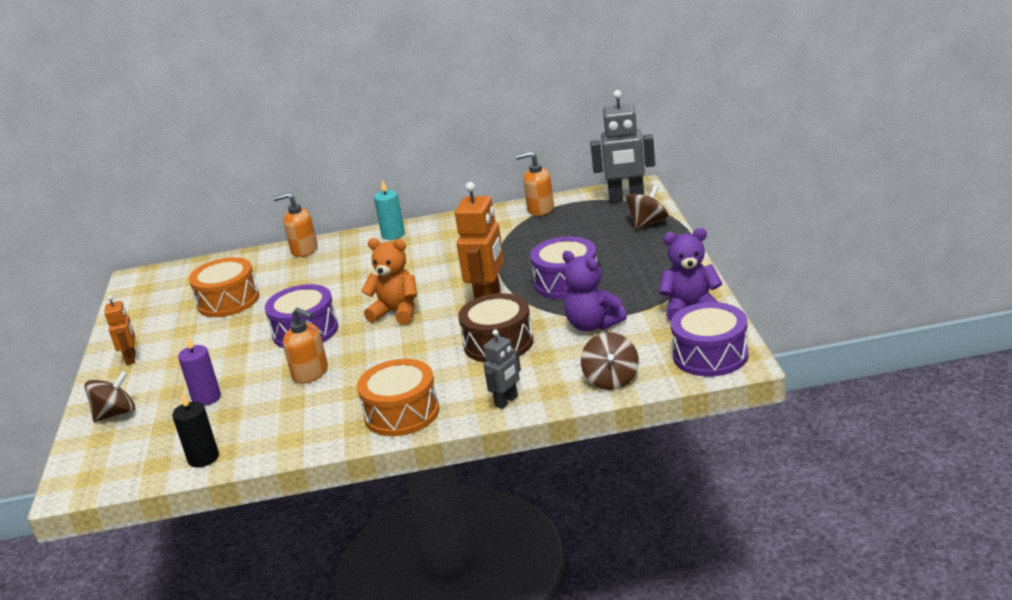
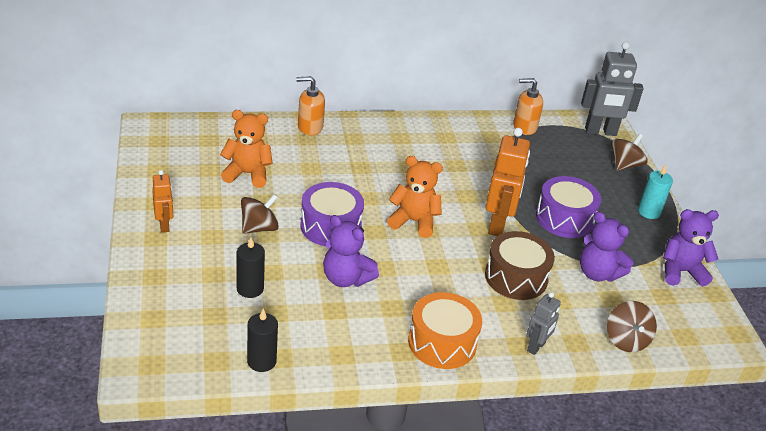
camera: 10 degrees left, 10 degrees up
brown spinning top [85,371,135,422] -> brown spinning top moved to [241,194,279,234]
purple candle [178,336,221,406] -> black candle [237,237,265,298]
orange drum [189,257,259,317] -> orange teddy bear [220,110,273,188]
orange soap dispenser [283,308,328,384] -> purple teddy bear [323,215,379,287]
turquoise candle [374,180,405,240] -> turquoise candle moved to [638,165,673,219]
purple drum [671,302,749,377] -> none

